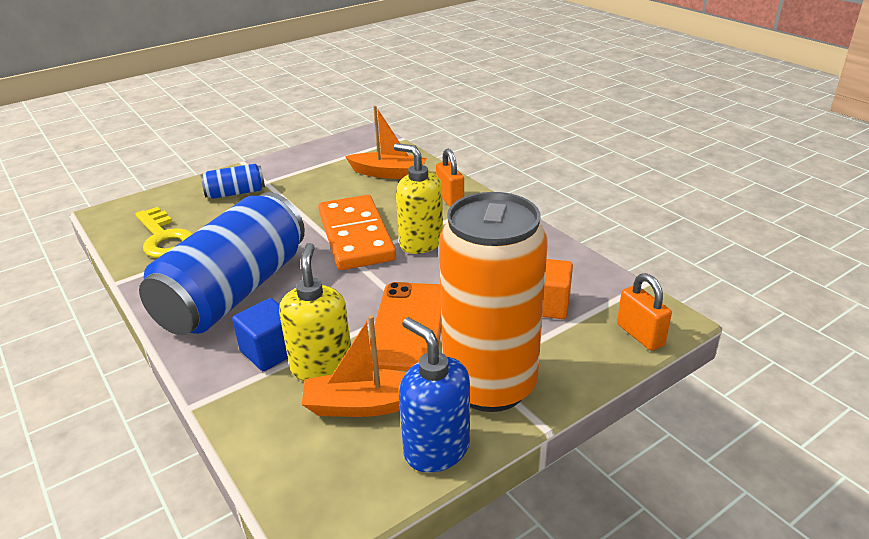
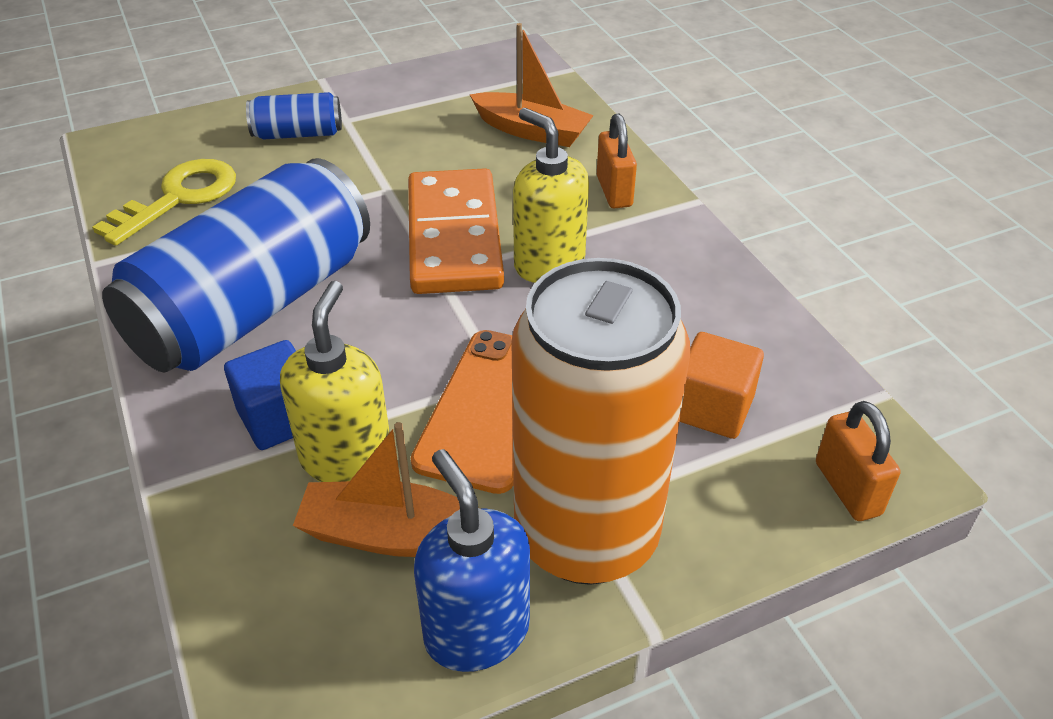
camera: 10 degrees right, 10 degrees up
yellow key [135,207,193,258] -> yellow key turned 120 degrees counterclockwise [92,159,236,246]

